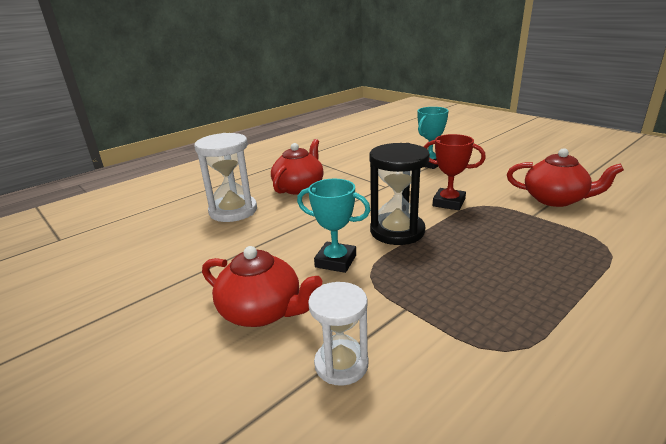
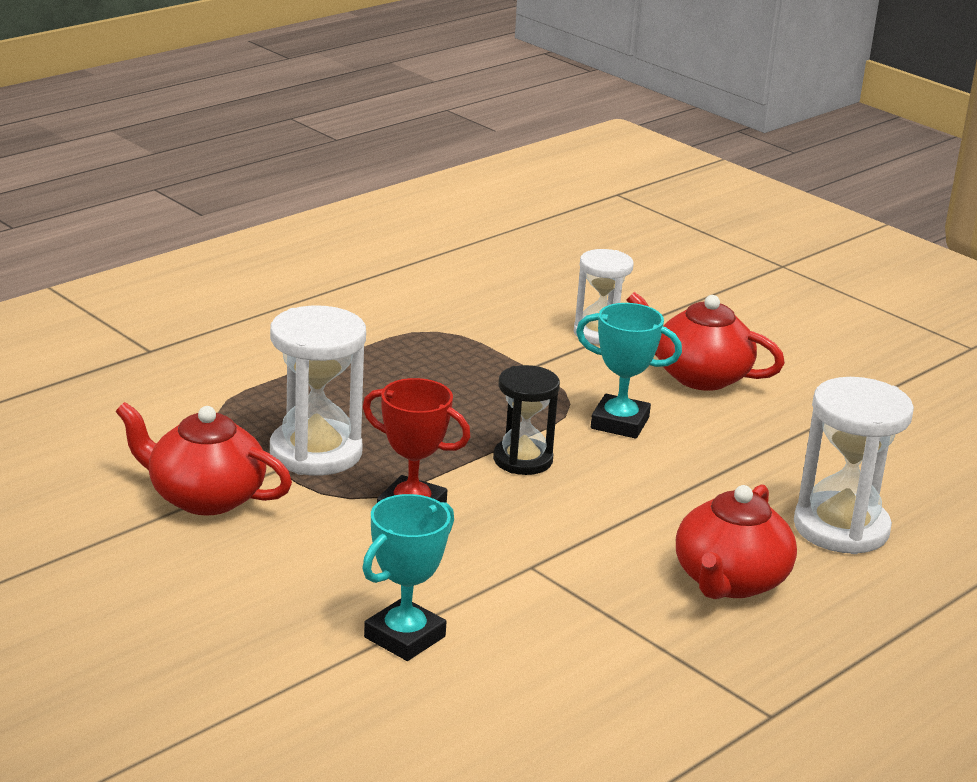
camera: 175 degrees right, 0 degrees up
black hourglass [369,143,430,245] -> black hourglass [493,365,560,475], size x0.65
none -> white hourglass [270,305,366,476]

